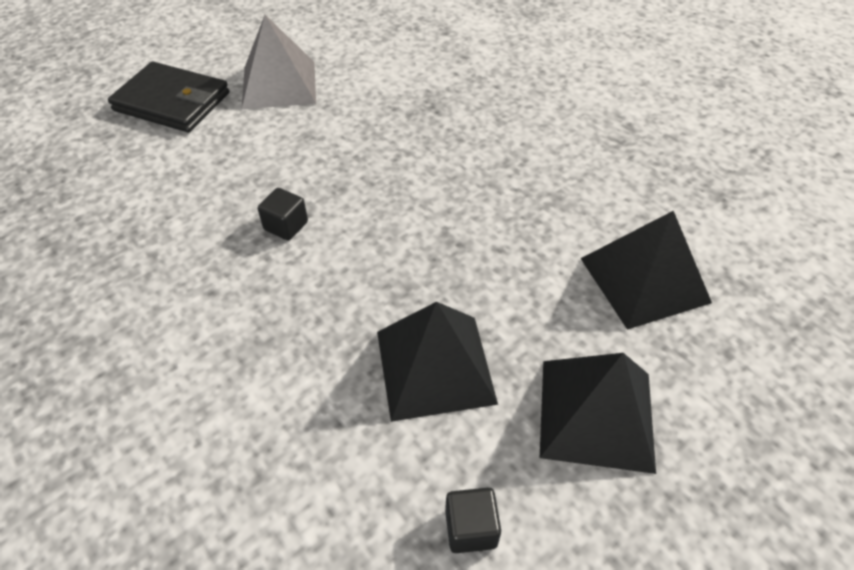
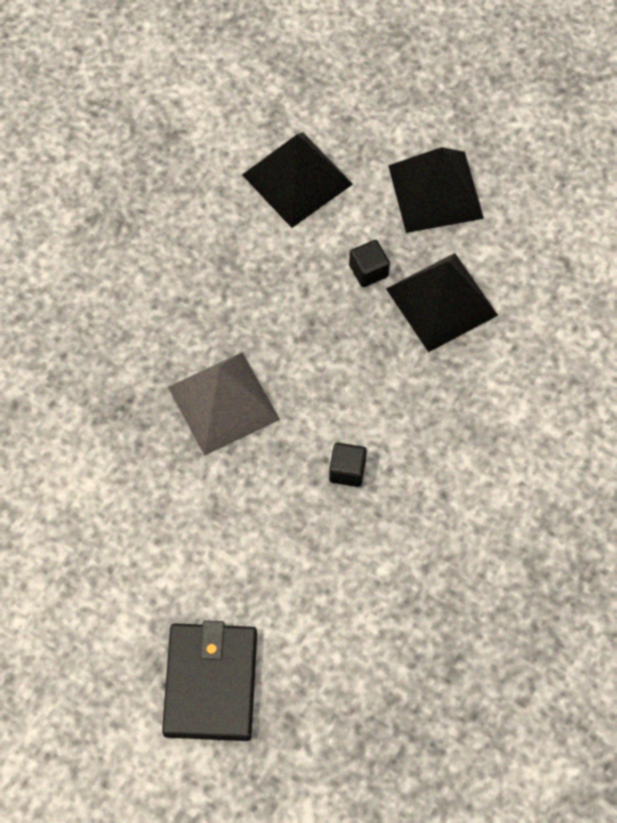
camera: 110 degrees left, 15 degrees up
grey pyramid [241,15,316,110] -> grey pyramid moved to [168,352,280,456]
black cube [445,488,501,553] -> black cube moved to [349,240,390,287]

